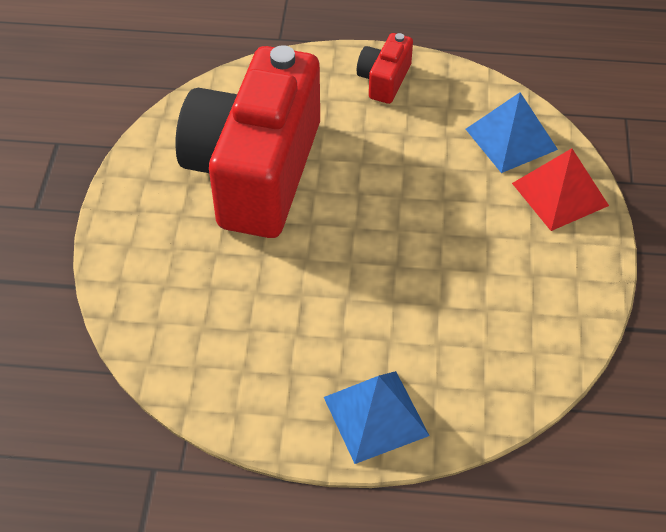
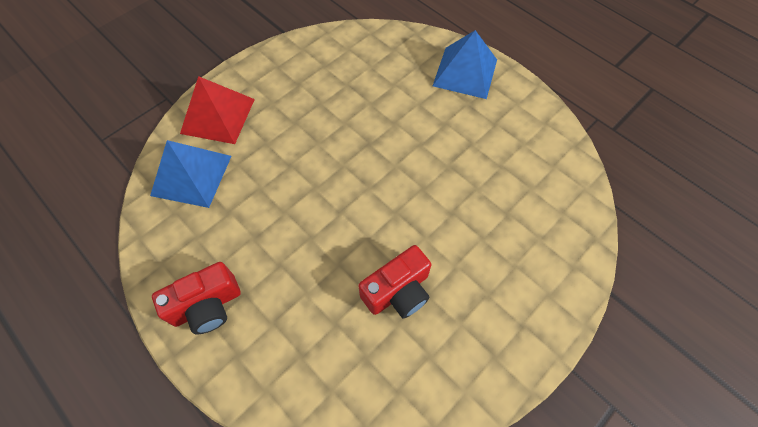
camera: 140 degrees left, 10 degrees up
red camera [175,45,320,238] -> red camera [358,245,431,318], size x0.41

